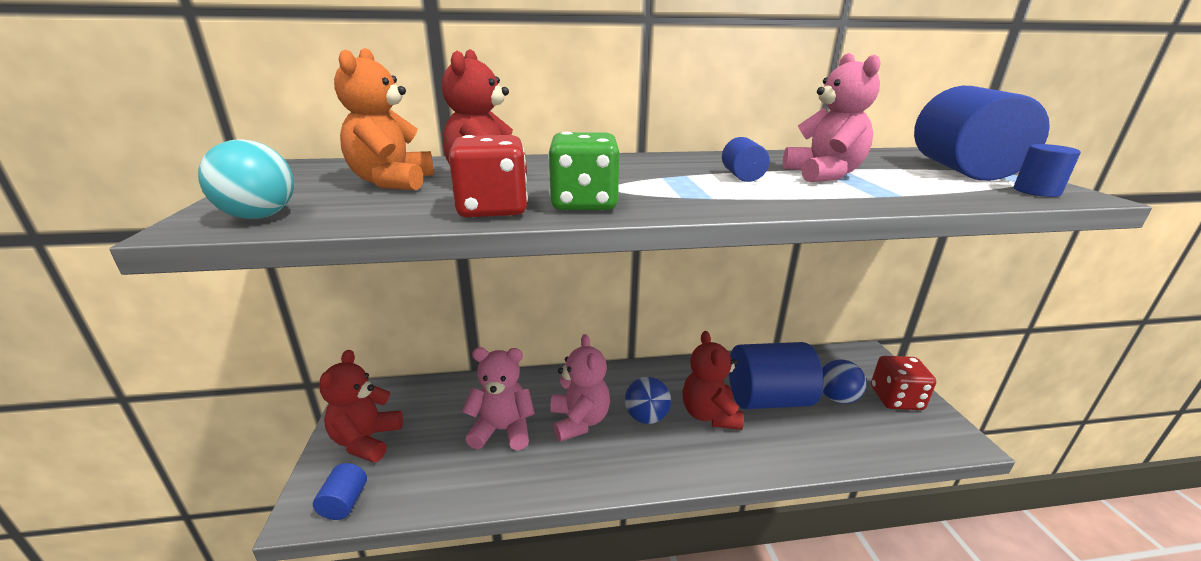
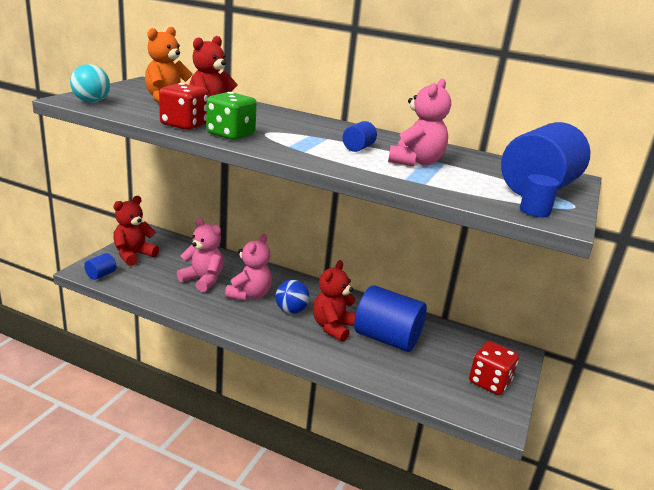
camera: 30 degrees right, 0 degrees up
blue ball [822,359,867,404] -> none

